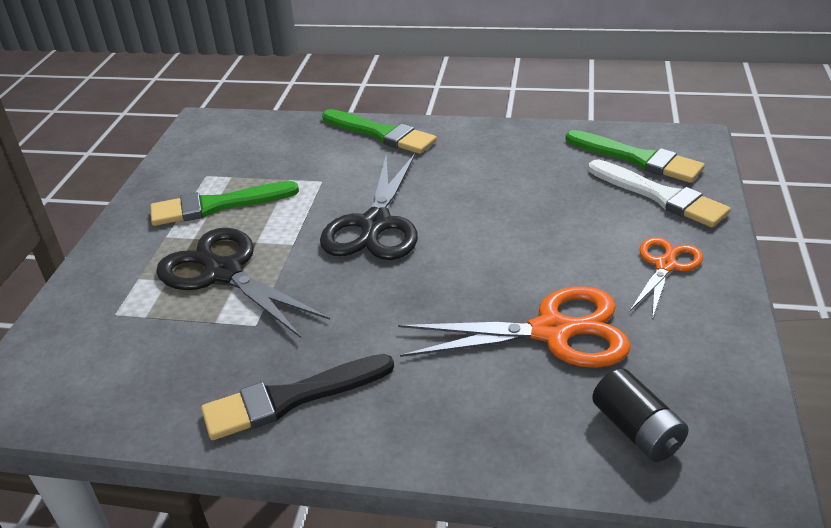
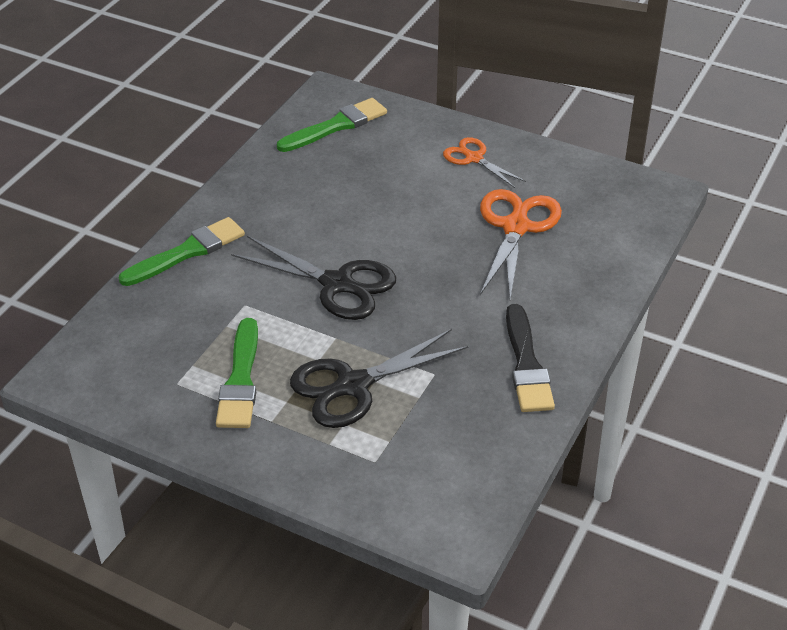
camera: 75 degrees left, 5 degrees up
white brush [588,159,731,227] -> none
black battery [592,368,689,462] -> none

